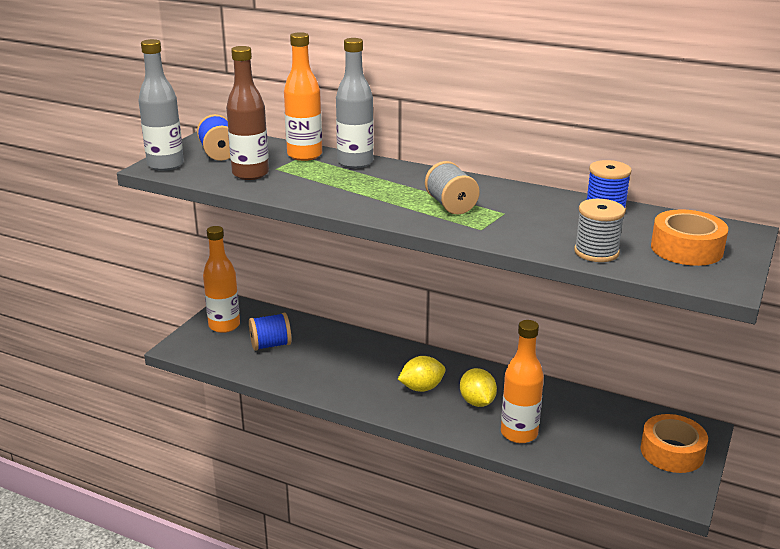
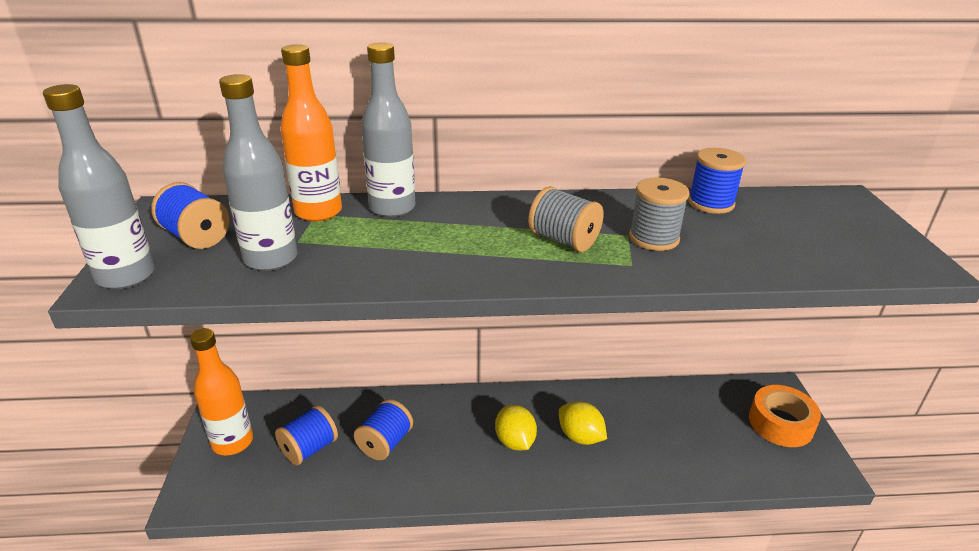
camera: 30 degrees left, 5 degrees up
brown bottle [226,46,269,180] -> grey bottle [219,74,297,271]
yellow lemon [398,356,445,392] -> yellow lemon turned 60 degrees counterclockwise [495,405,537,450]
orange bottle [501,320,544,443] -> none
grey spool [574,199,625,262] -> grey spool moved to [629,178,690,251]
orange tape [651,209,728,266] -> none
none -> blue spool [354,399,413,460]

